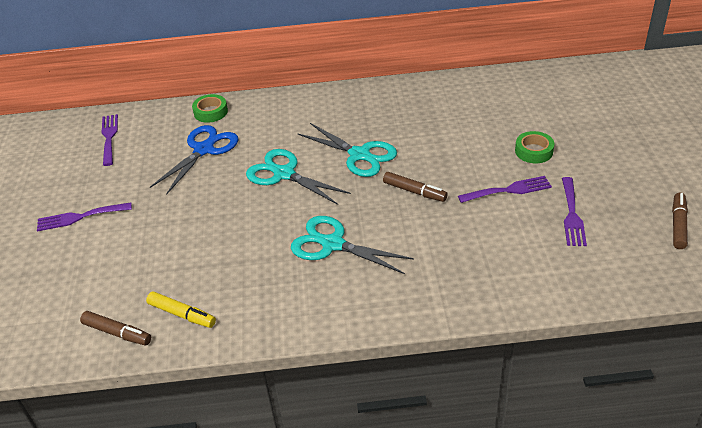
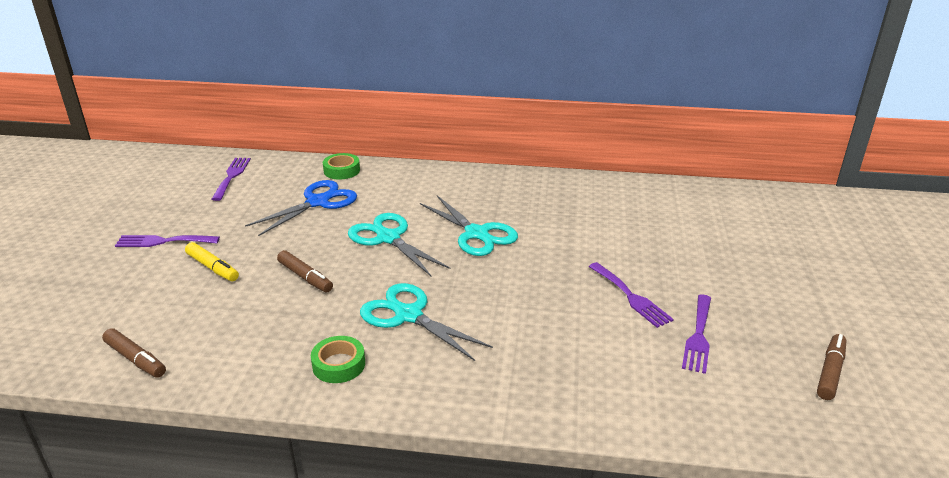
camera: 10 degrees right, 10 degrees down
yellow marker [146,291,216,328] -> yellow marker moved to [185,242,239,281]
brown marker [383,172,448,202] -> brown marker moved to [277,250,333,292]
purple fork [458,176,552,203] -> purple fork turned 60 degrees clockwise [589,262,674,328]
green tape [515,131,554,163] -> green tape moved to [311,336,365,383]

